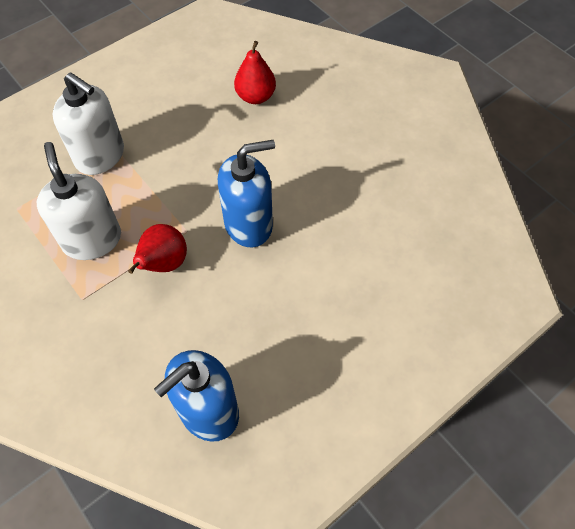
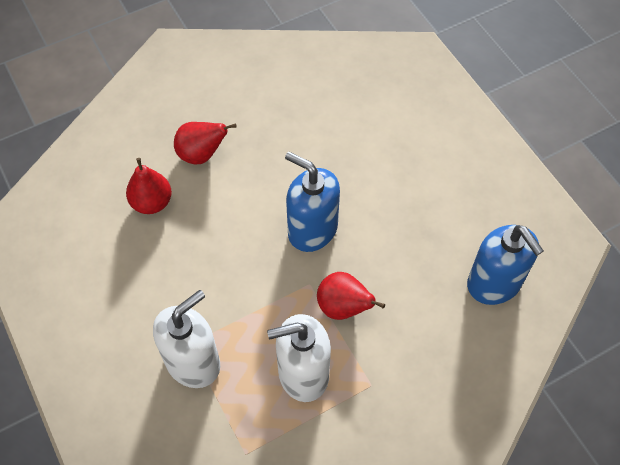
camera: 80 degrees left, 0 degrees up
blue soap dispenser [218,140,275,247] -> blue soap dispenser turned 45 degrees counterclockwise [285,152,340,252]
none -> red pear [174,122,237,164]

